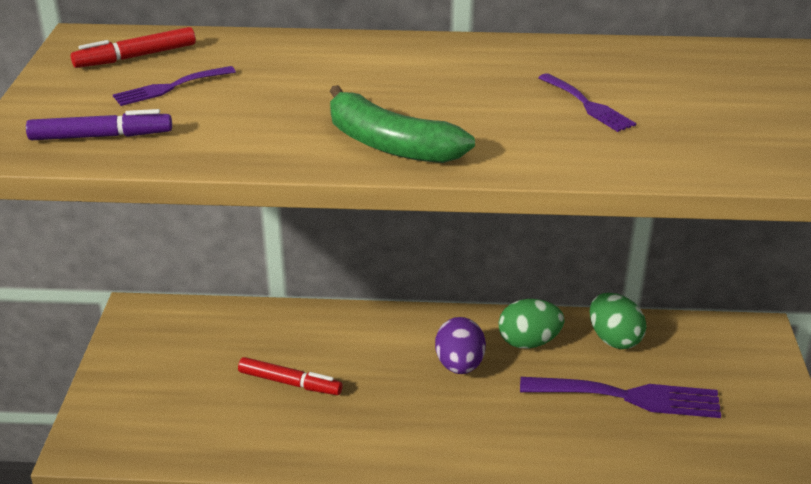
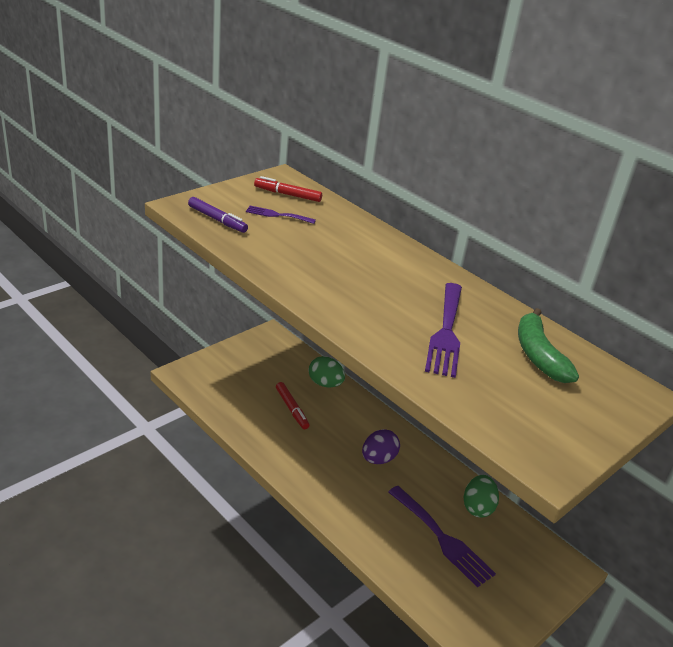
camera: 40 degrees right, 0 degrees up
green banana [330,85,475,163] -> green banana moved to [518,308,579,383]
green egg [499,299,564,349] -> green egg moved to [309,356,345,387]
purple fork [538,73,636,132] -> purple fork [425,283,462,378], size x1.86

